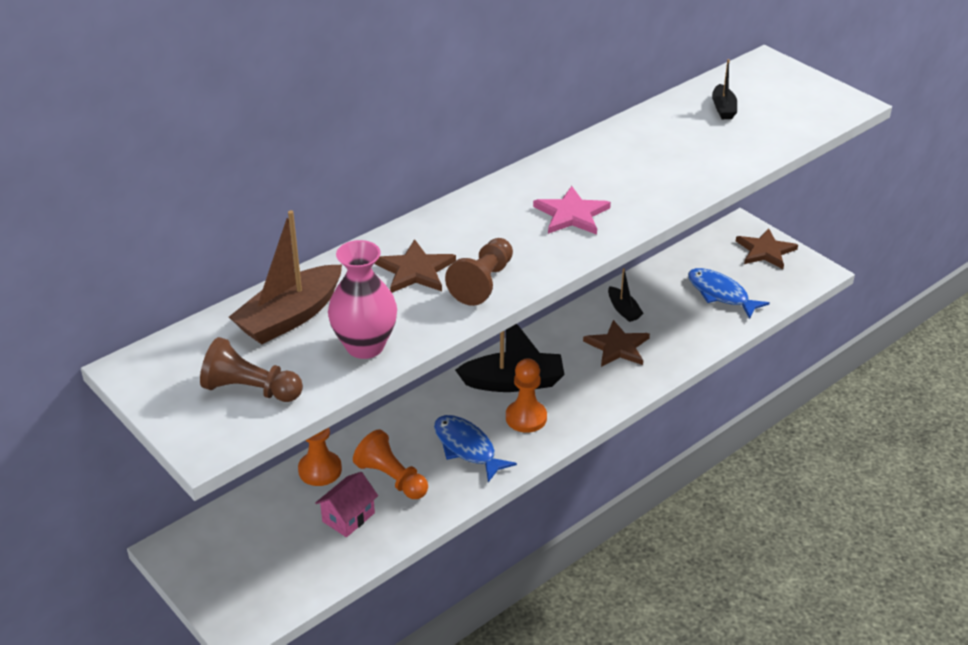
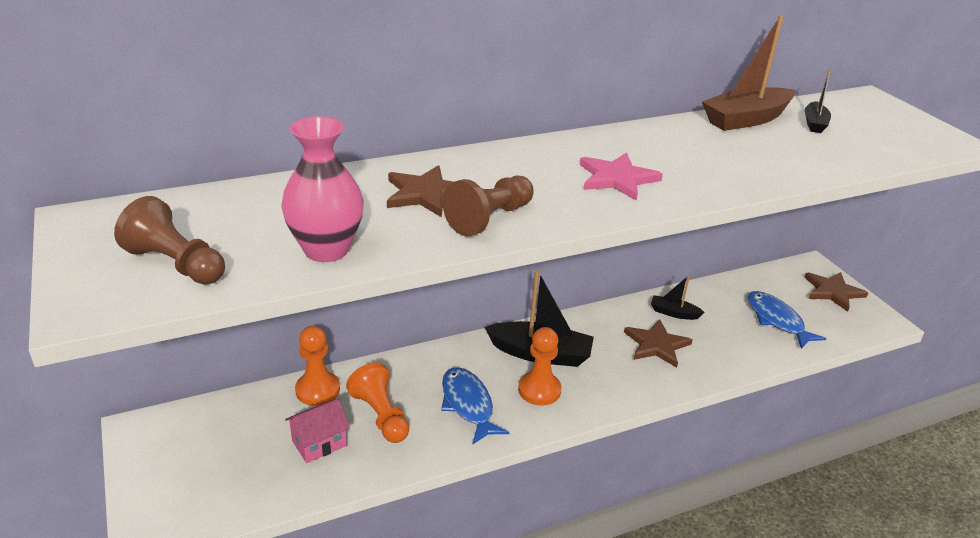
camera: 15 degrees right, 5 degrees down
brown boat [229,210,342,344] -> brown boat moved to [702,15,795,131]
black boat [608,268,644,322] -> black boat turned 120 degrees clockwise [651,275,705,320]

